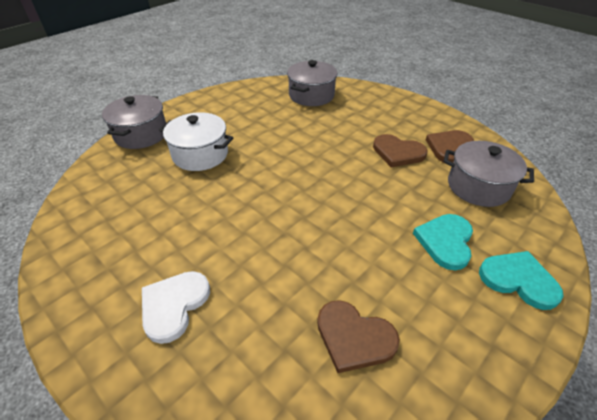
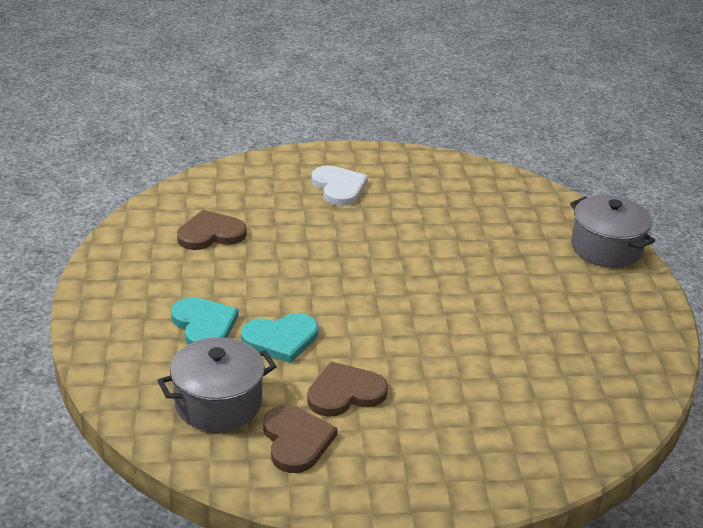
camera: 130 degrees right, 10 degrees down
white pot [159,112,233,171] -> none
grey pot [287,60,338,106] -> none
turquoise heart [479,251,564,310] -> turquoise heart moved to [241,313,318,363]

